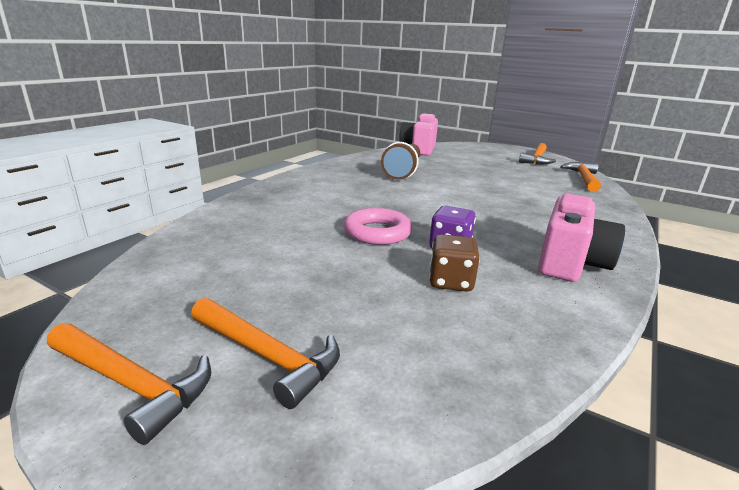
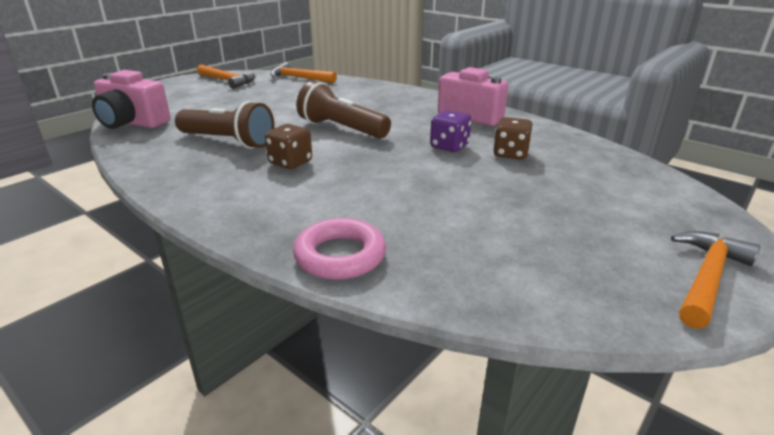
camera: 80 degrees left, 5 degrees up
orange hammer [191,298,340,409] -> none
pink ring [344,208,412,245] -> pink ring moved to [293,218,386,280]
none -> brown dice [265,124,312,169]
none -> brown flashlight [296,81,391,139]

